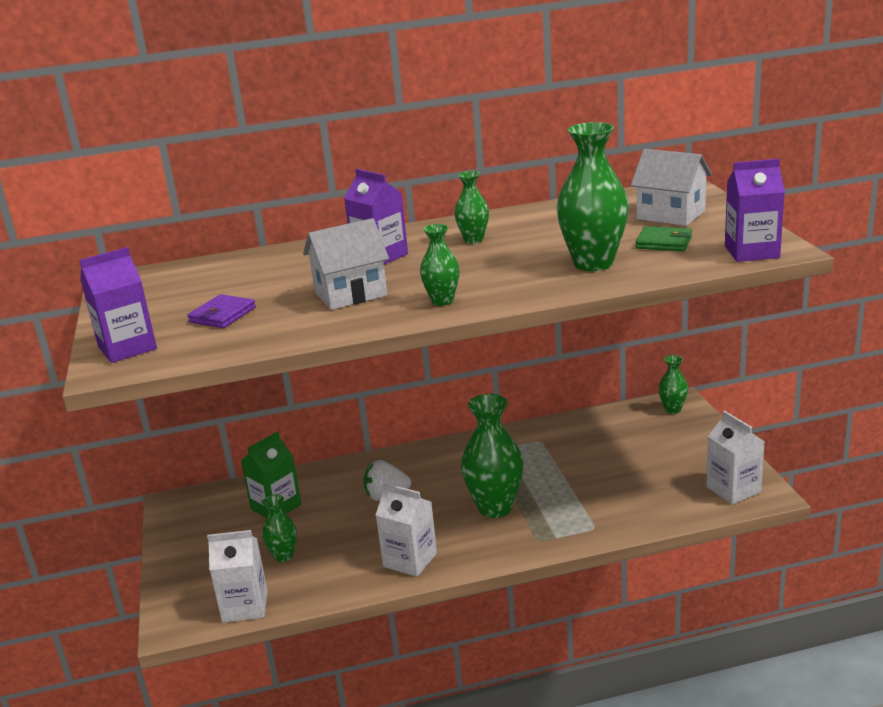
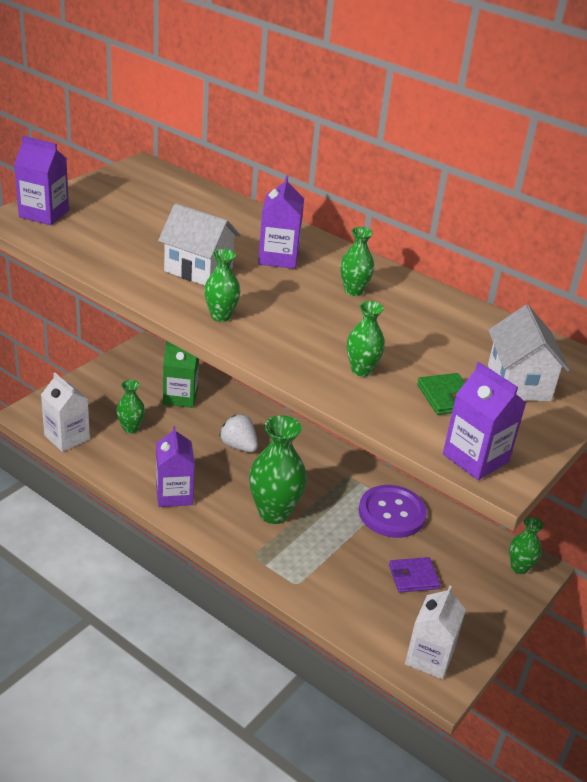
camera: 45 degrees right, 10 degrees up
purple wallet [188,294,256,328] -> purple wallet moved to [389,557,440,593]
white carton [376,483,437,577] -> purple carton [156,426,195,507]
green vase [557,122,629,271] -> green vase [347,301,385,377], size x0.54
none -> purple button [359,485,427,538]

